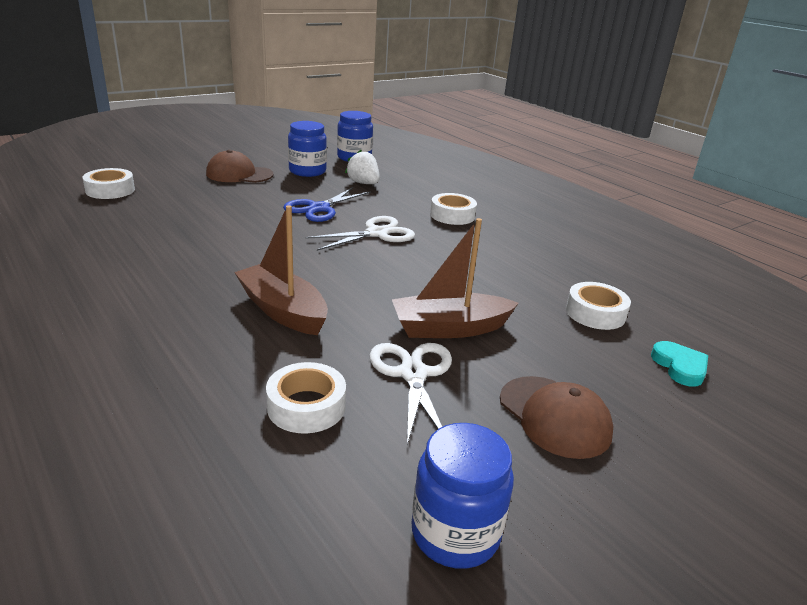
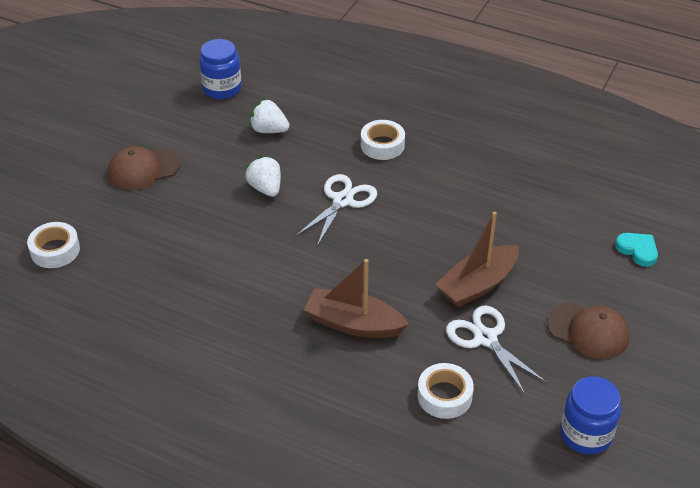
camera: 25 degrees left, 15 degrees up
blue scissors [283,187,371,222] -> white strawberry [245,156,281,197]
blue jar [288,121,327,177] -> none
white tape [566,282,631,330] -> none

